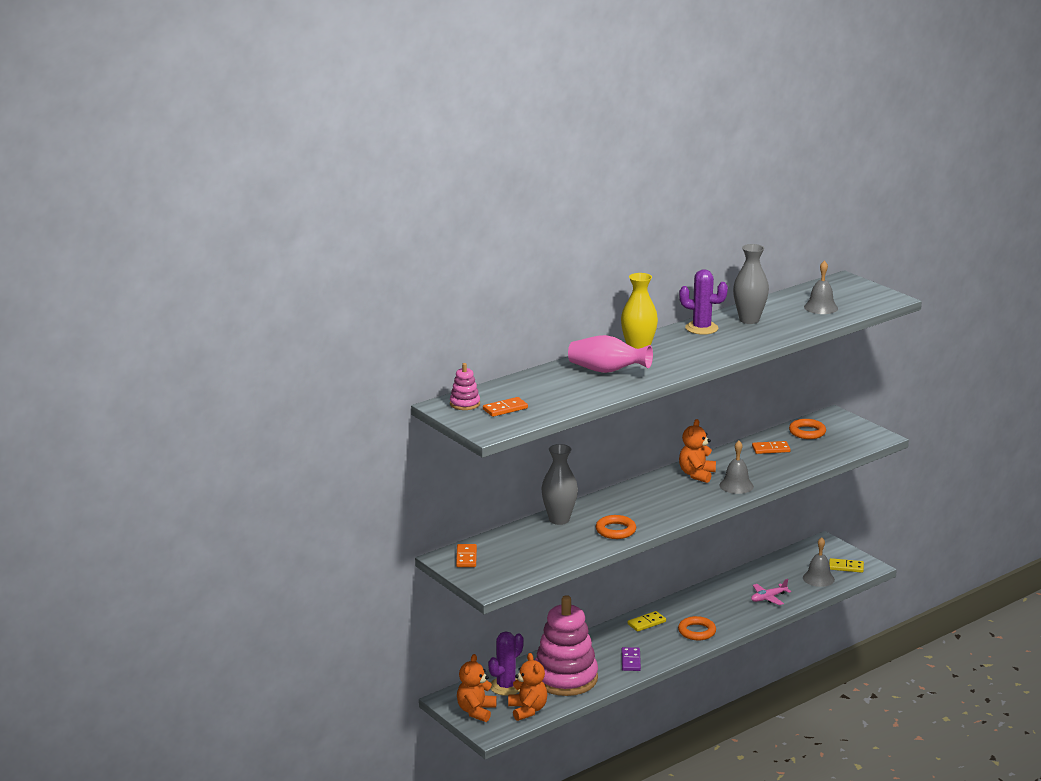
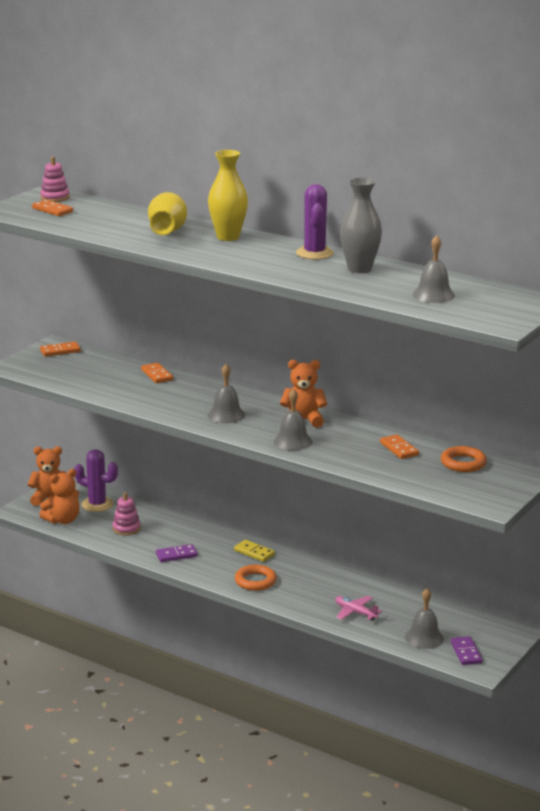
camera: 70 degrees right, 0 degrees up
pink stacking toy [535,595,598,696] -> pink stacking toy [113,492,141,535], size x0.43
grey vase [541,444,578,525] -> orange domino [141,363,173,383]
pink vase [568,335,653,373] -> yellow vase [148,192,187,235]
orange ring [596,515,636,539] -> none
yellow domino [829,558,864,573] -> purple domino [451,636,482,665]
none -> grey bell [208,364,245,423]

